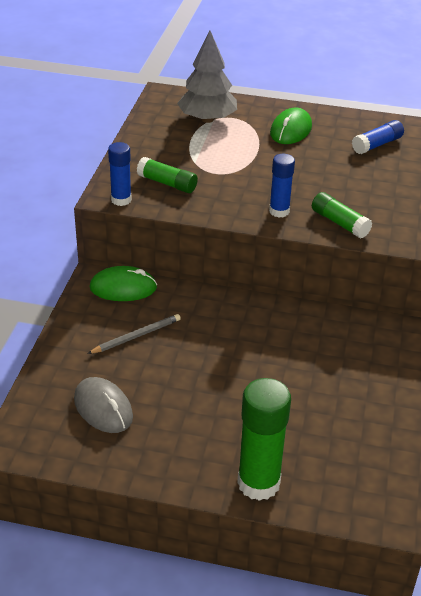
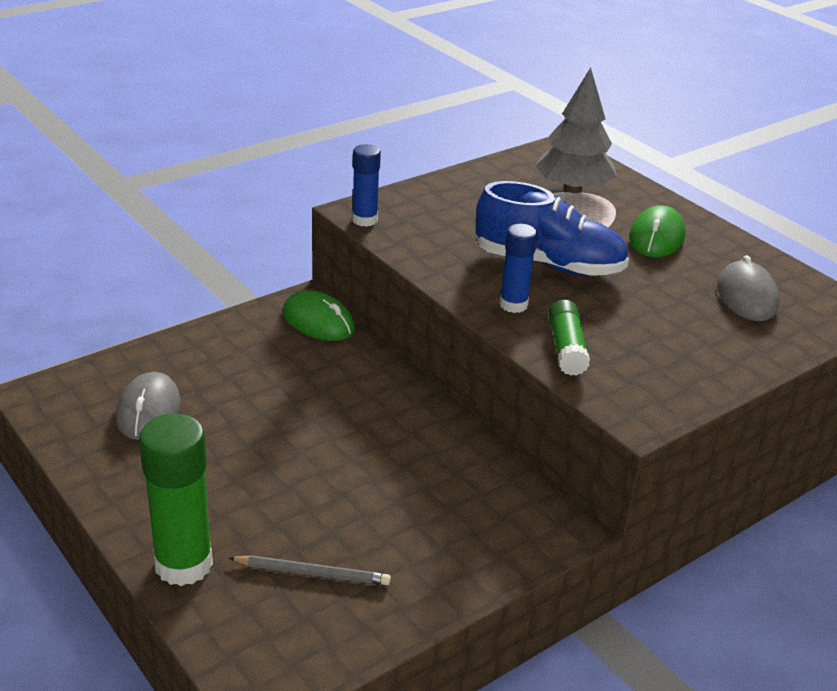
camera: 40 degrees right, 5 degrees down
grey pencil [87,314,181,354] -> grey pencil moved to [229,555,391,585]
green glue stick [137,157,198,193] -> none
green mouse [270,108,312,144] -> green mouse turned 45 degrees counterclockwise [629,205,686,257]
blue glue stick [352,120,404,154] -> grey mouse [717,255,779,321]
none -> blue shoe [475,181,629,276]

